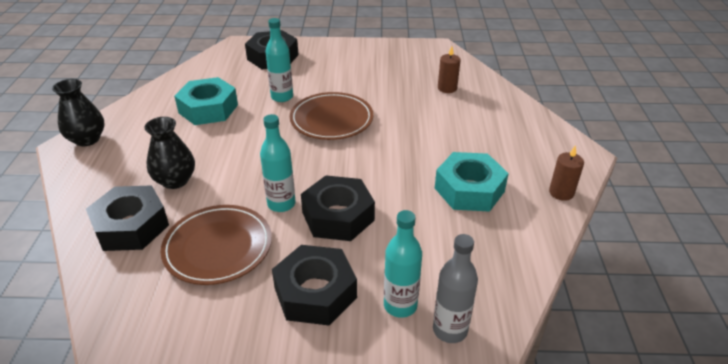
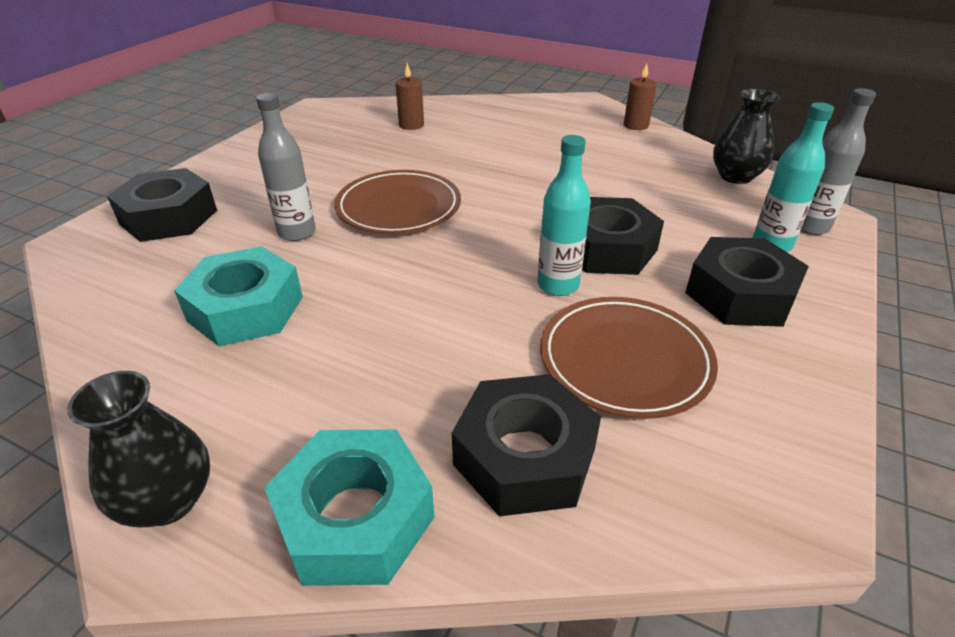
camera: 65 degrees left, 0 degrees up
black vase [144,117,195,189] -> black vase moved to [713,89,780,184]
turquoise bottle [266,18,293,102] -> grey bottle [256,93,316,241]
turquoise nut [435,152,509,212] -> turquoise nut moved to [264,429,435,586]

